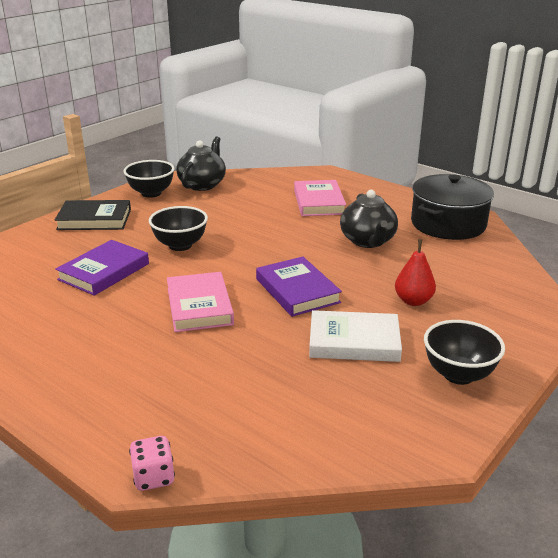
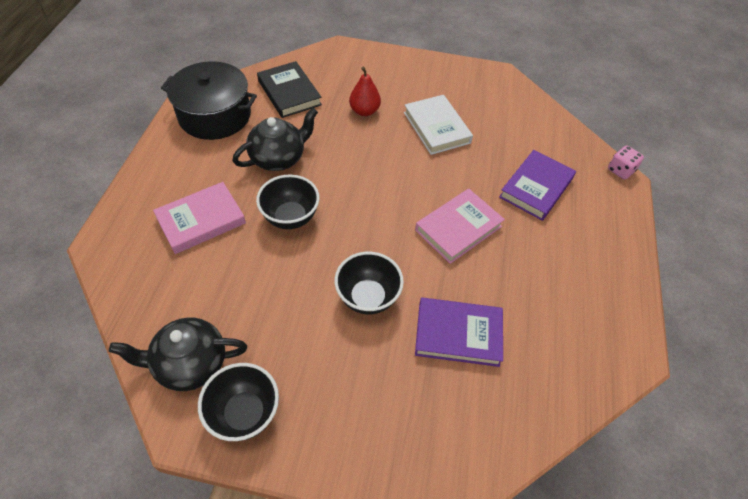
camera: 120 degrees left, 25 degrees up
black book [55,200,131,230] -> black book moved to [257,61,322,118]
purple book [256,257,342,317] -> purple book moved to [499,150,576,221]
black bowl [424,320,505,385] -> black bowl moved to [256,175,319,229]

